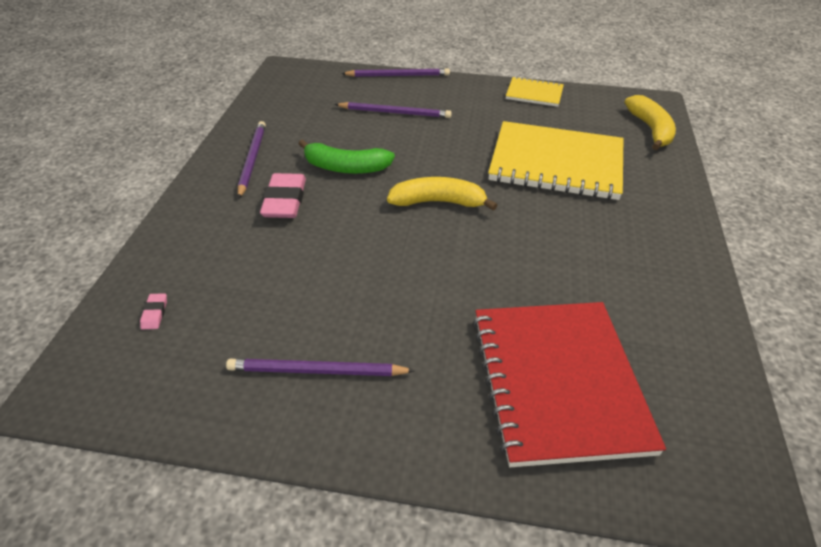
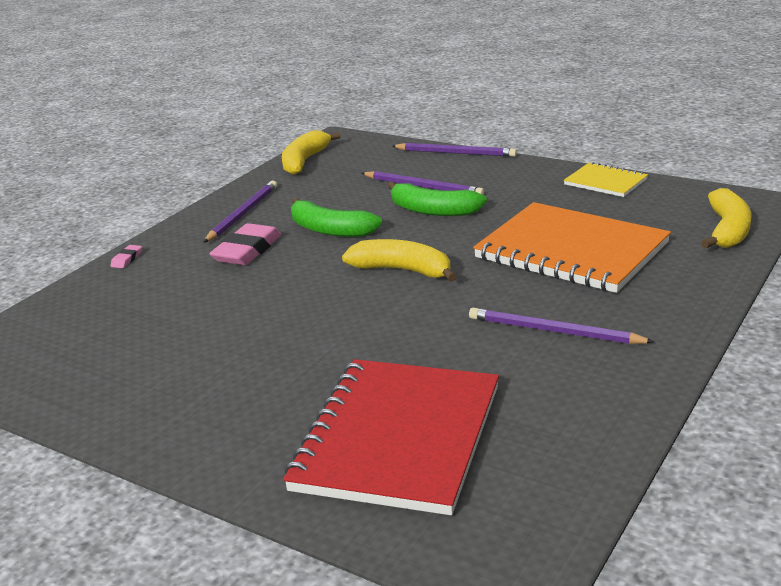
camera: 25 degrees right, 15 degrees down
pink eraser [140,293,167,329] -> pink eraser moved to [110,245,142,268]
purple pencil [226,359,415,376] -> purple pencil moved to [469,308,654,344]
yellow notebook [488,121,623,200] -> orange notebook [473,202,671,293]
none -> yellow banana [282,130,341,175]
none -> green banana [388,182,487,216]

